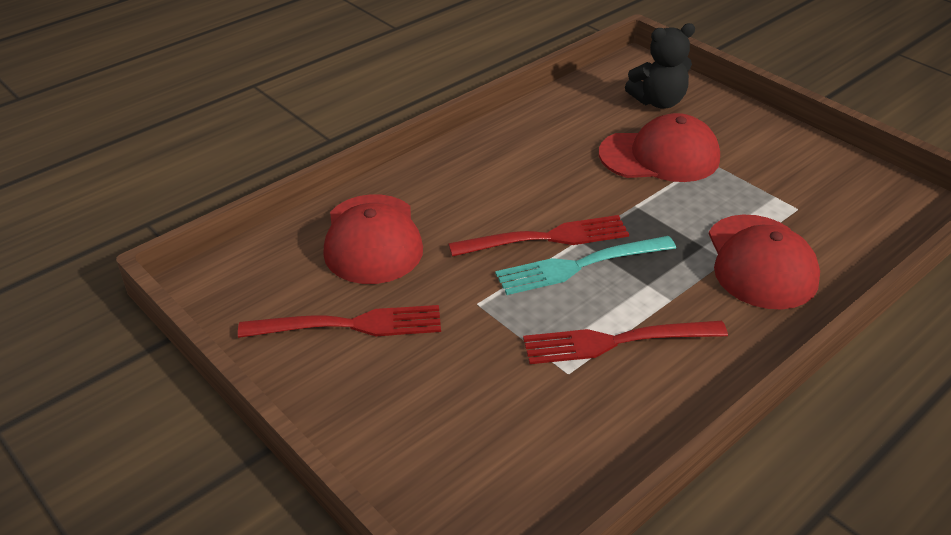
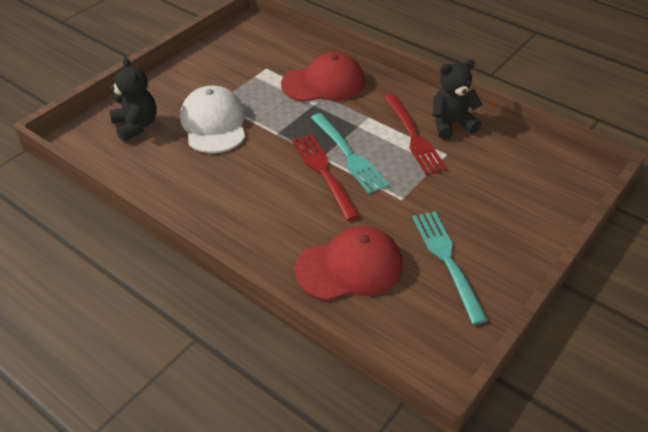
camera: 100 degrees left, 5 degrees up
red fork [238,305,441,338] -> turquoise fork [412,211,488,325]
red cap [599,113,720,182] -> white cap [180,86,245,153]
none -> black teddy bear [433,59,483,139]

